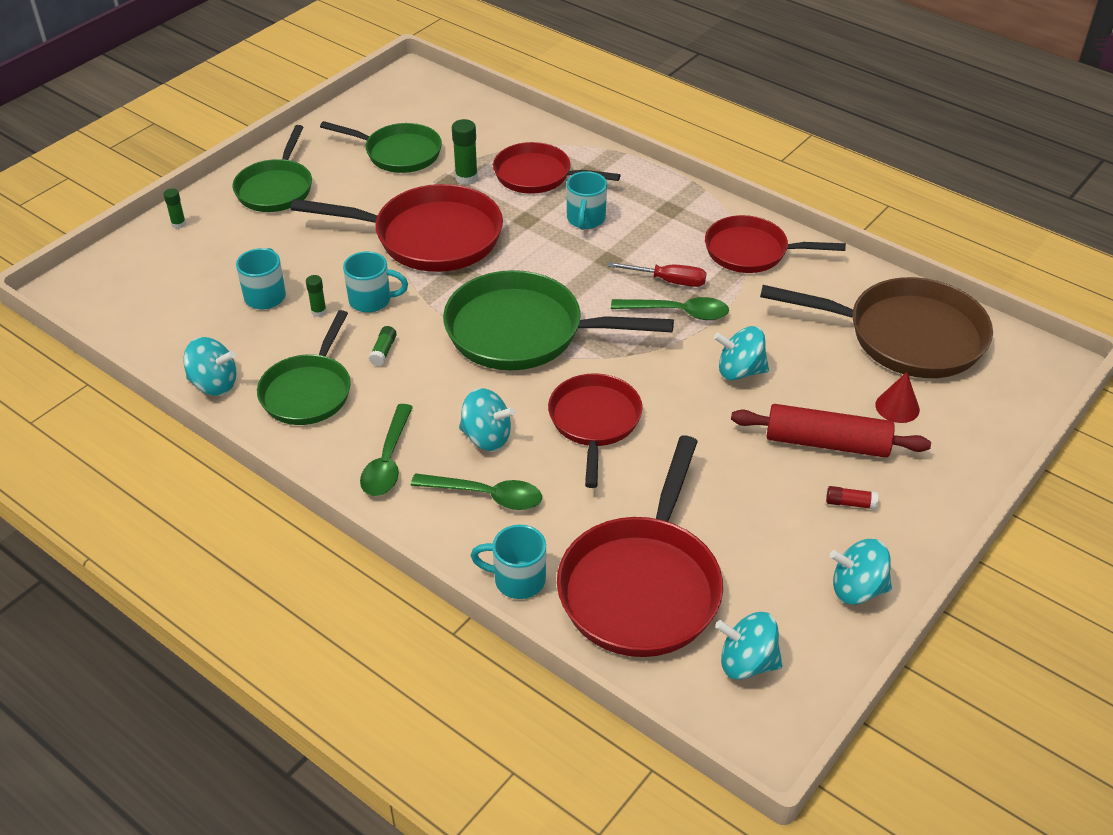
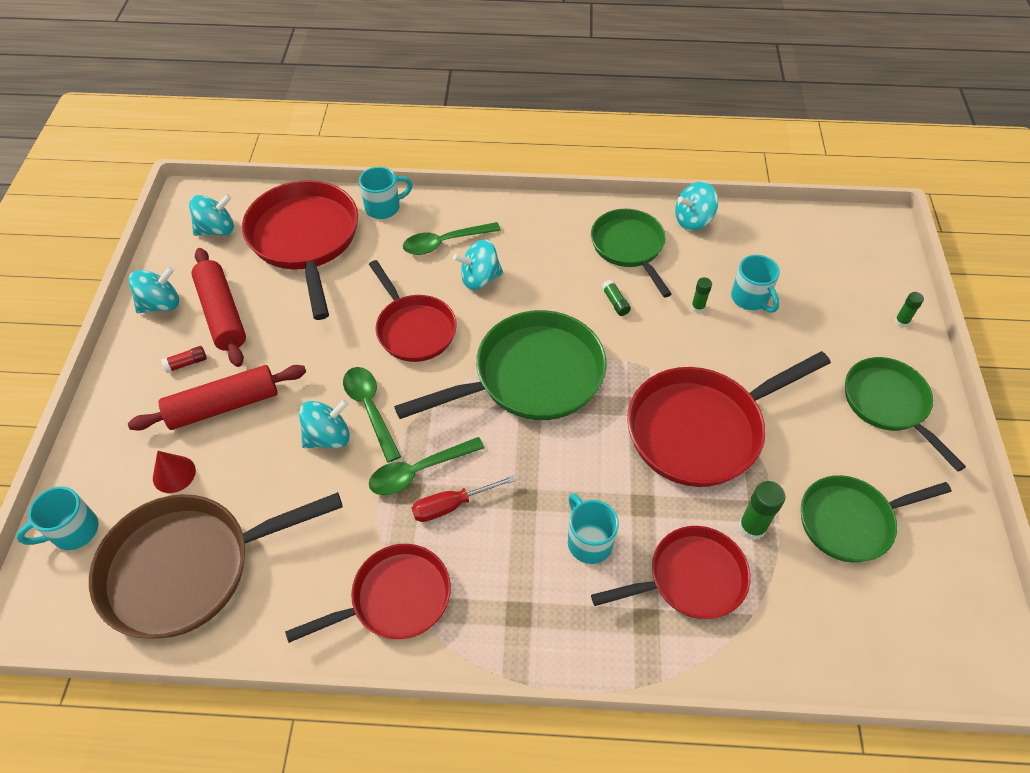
camera: 145 degrees right, 10 degrees up
turquoise mug [343,251,408,313] -> turquoise mug moved to [16,487,99,550]
green spoon [360,404,413,496] -> green spoon moved to [343,367,401,462]
none -> red rolling pin [191,248,246,367]

